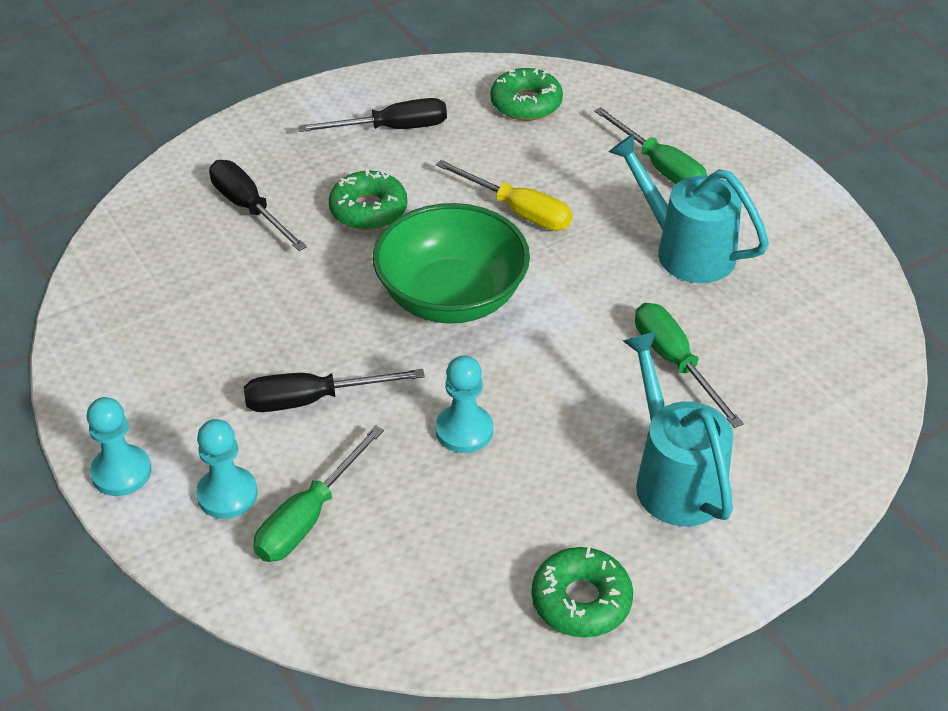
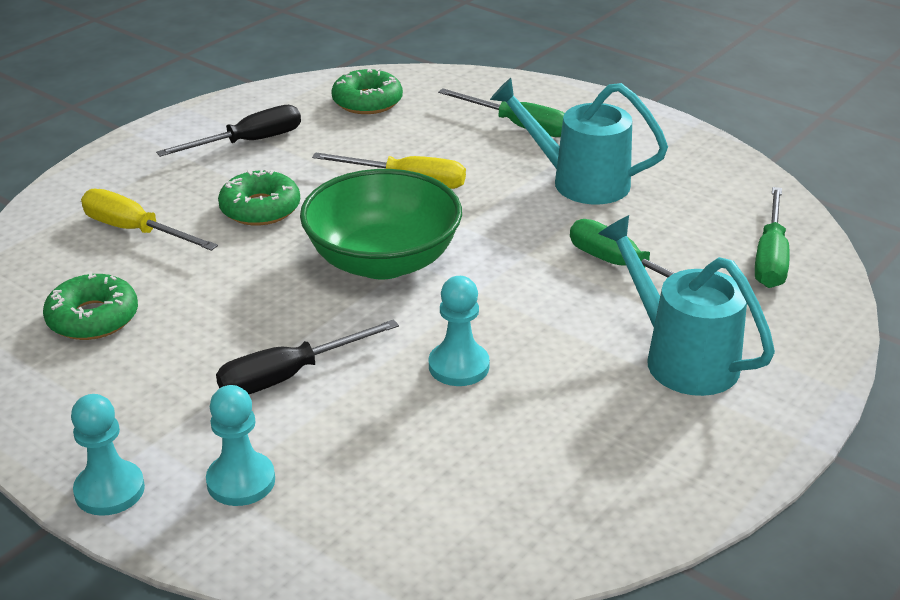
camera: 20 degrees left, 10 degrees down
black screwdriver [209,160,307,251] -> yellow screwdriver [81,189,218,251]
green screwdriver [253,425,384,562] -> green screwdriver moved to [755,187,790,288]
green donut [531,547,633,638] -> green donut moved to [43,271,138,340]

